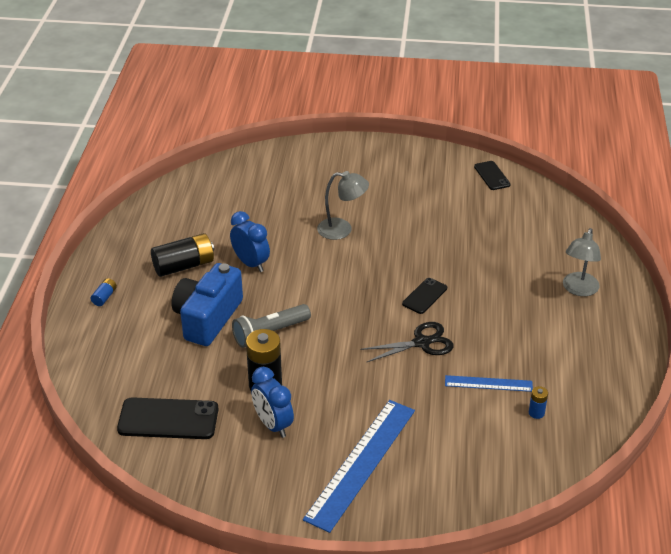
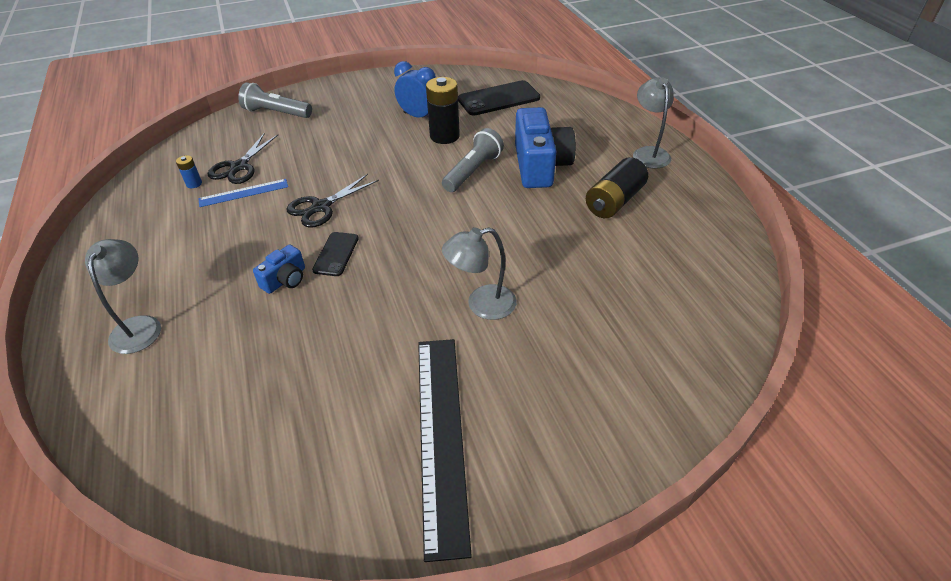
camera: 155 degrees right, 5 degrees up
blue battery [90,278,117,306] -> grey lamp [633,78,674,169]
blue clock [230,211,270,272] -> none
blue ruler [303,400,415,533] -> none
black phone [474,161,511,190] -> none
none -> black scissors [208,133,278,184]
none -> grey flashlight [238,82,312,118]
none -> blue camera [253,245,305,294]
none -> black ruler [418,339,472,562]

